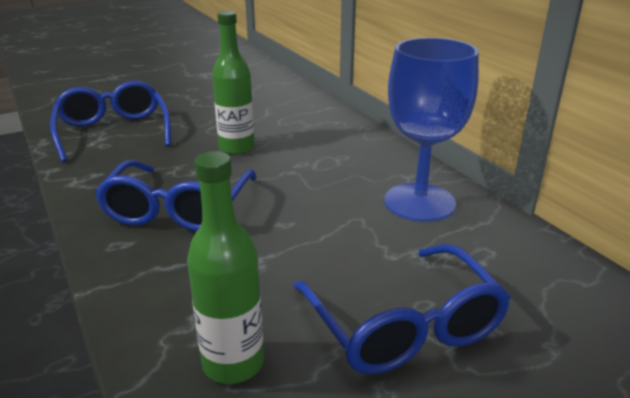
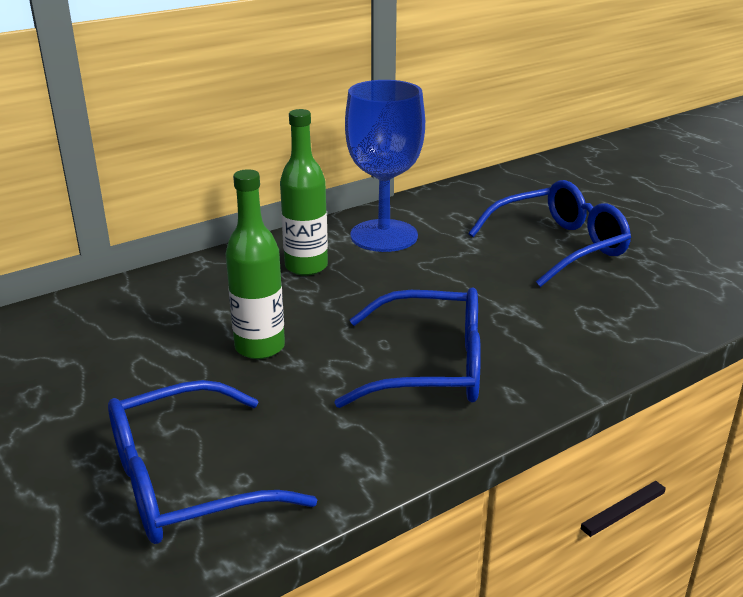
camera: 95 degrees left, 0 degrees up
green bottle [187,151,264,384] -> green bottle moved to [280,109,328,276]

